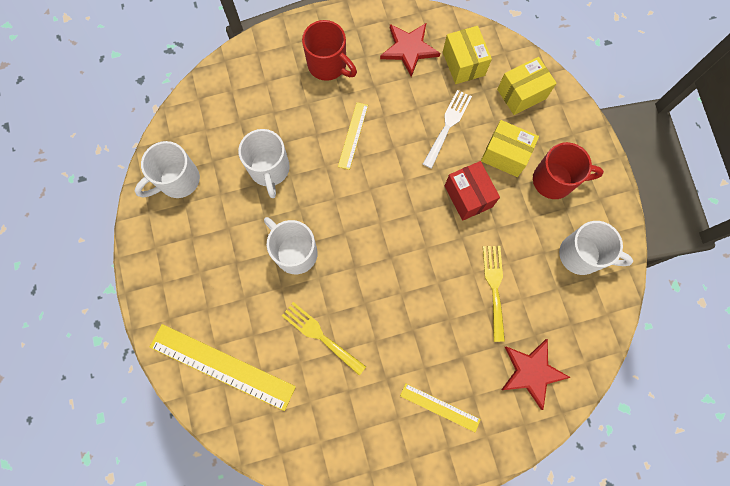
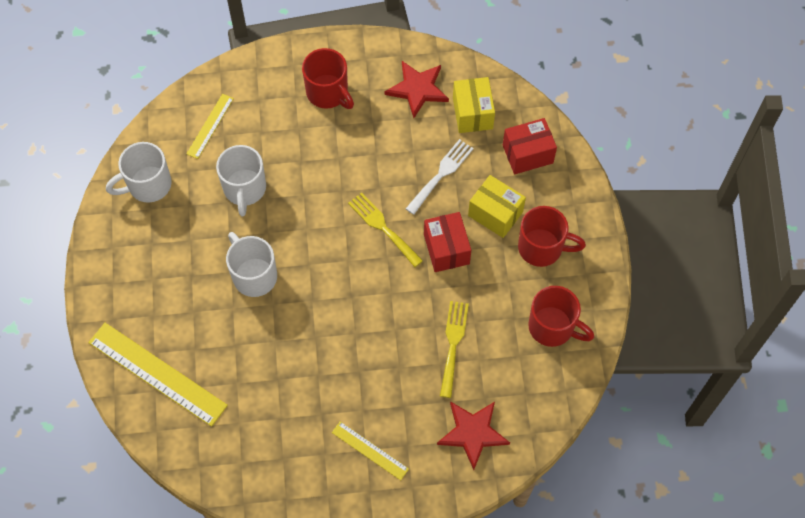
camera: 10 degrees right, 10 degrees down
yellow fork [282,302,366,376] -> yellow fork moved to [348,192,423,267]
yellow ruler [338,102,368,170] -> yellow ruler moved to [187,94,234,159]
yellow box [497,57,557,115] -> red box [503,118,557,174]
white mug [559,221,633,275] -> red mug [528,286,594,347]

